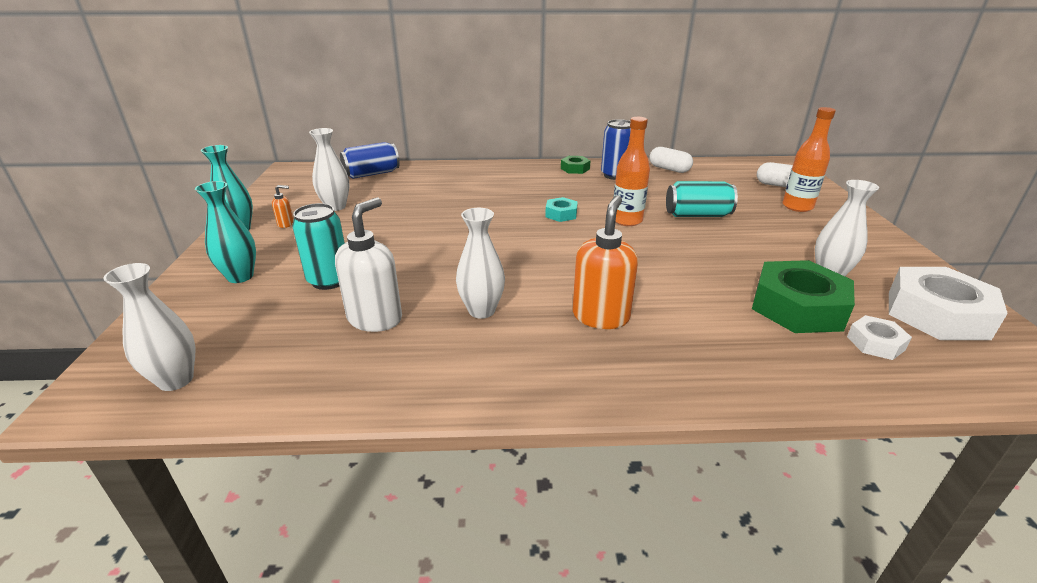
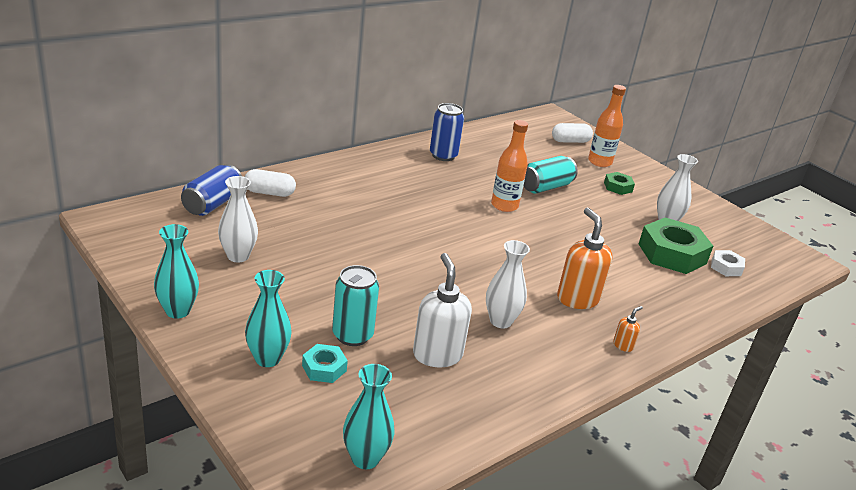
camera: 40 degrees left, 0 degrees up
white vase [104,263,195,391] -> turquoise vase [343,364,395,469]
orange soap dispenser [272,185,294,228] -> orange soap dispenser moved to [613,306,643,352]
turquoise nut [545,197,578,222] -> turquoise nut moved to [302,344,348,383]
green nut [561,156,591,174] -> green nut moved to [604,172,635,195]
white capsule [649,147,693,173] -> white capsule moved to [244,169,296,197]
white nut [889,267,1008,340] -> none

